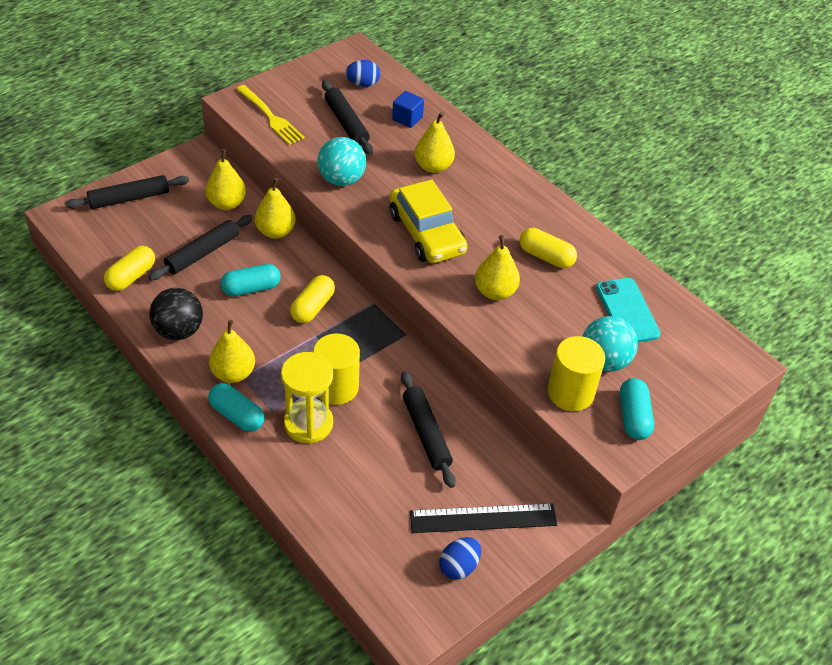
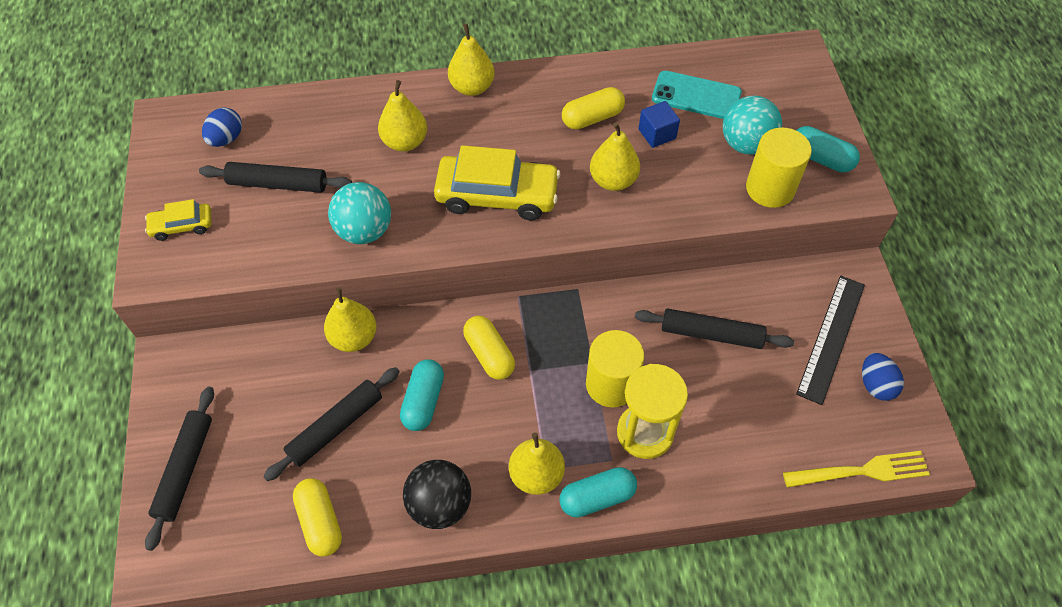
camera: 55 degrees left, 10 degrees up
black rolling pin [148,215,252,280] -> black rolling pin turned 60 degrees clockwise [263,367,400,481]
yellow pear [206,149,246,210] -> yellow pear moved to [448,24,495,96]
yellow fork [236,85,304,145] -> yellow fork moved to [783,451,930,488]
blue cube [392,91,424,128] -> blue cube moved to [638,101,680,148]
none -> yellow car [145,199,212,241]

